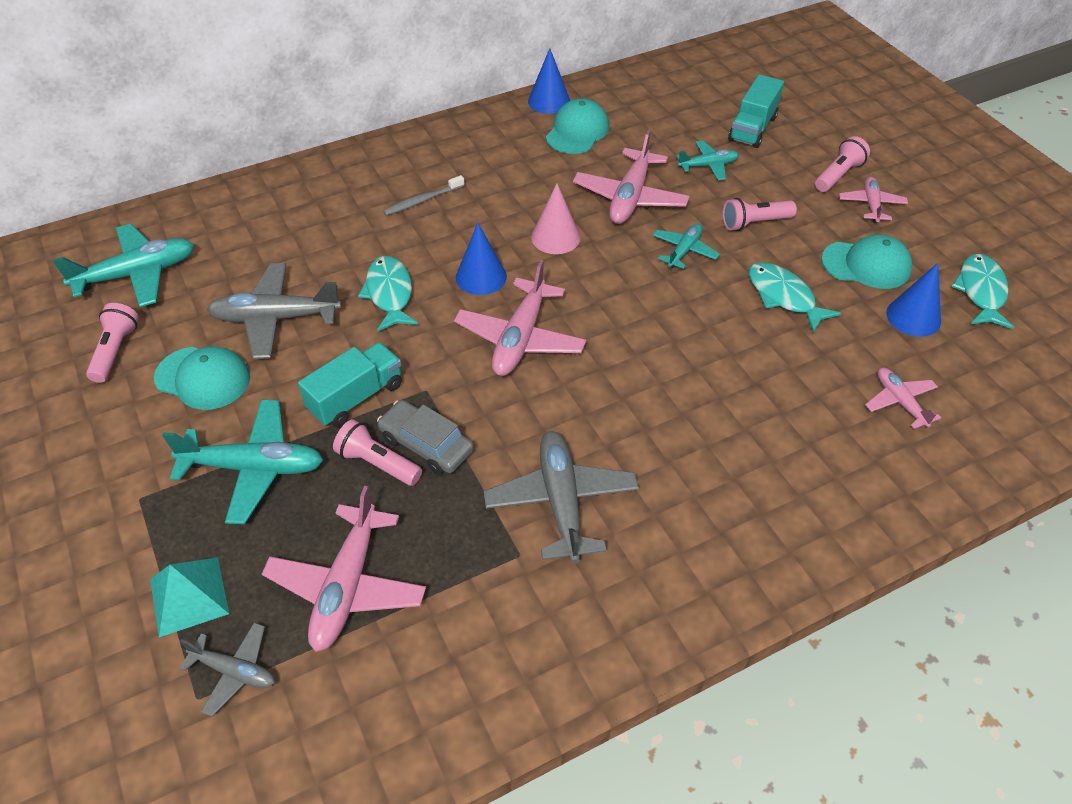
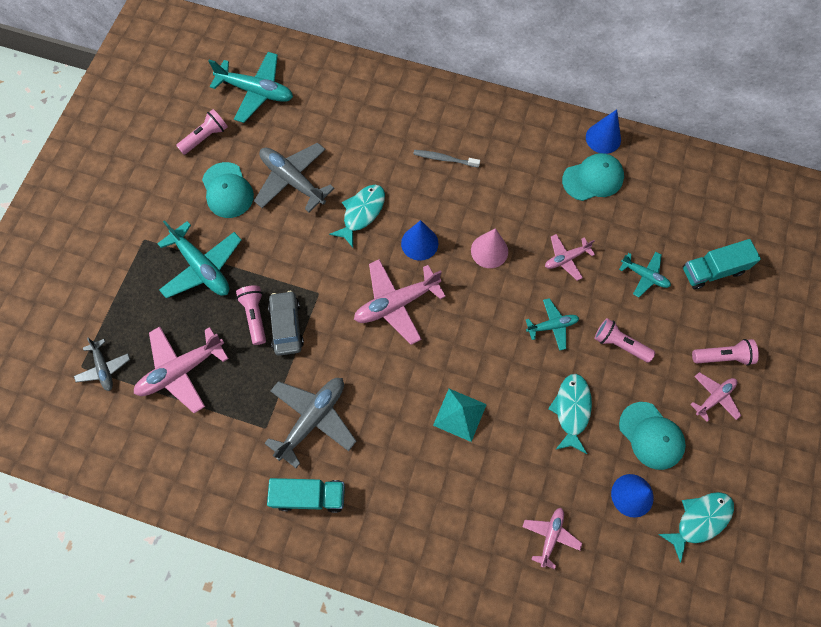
camera: 45 degrees right, 20 degrees up
turquoise pyramid [150,557,229,637] -> turquoise pyramid moved to [433,389,487,442]
turquoise truck [298,342,402,427] -> turquoise truck moved to [267,478,345,513]
pink plane [573,130,690,224] -> pink plane [545,234,595,281], size x0.57

